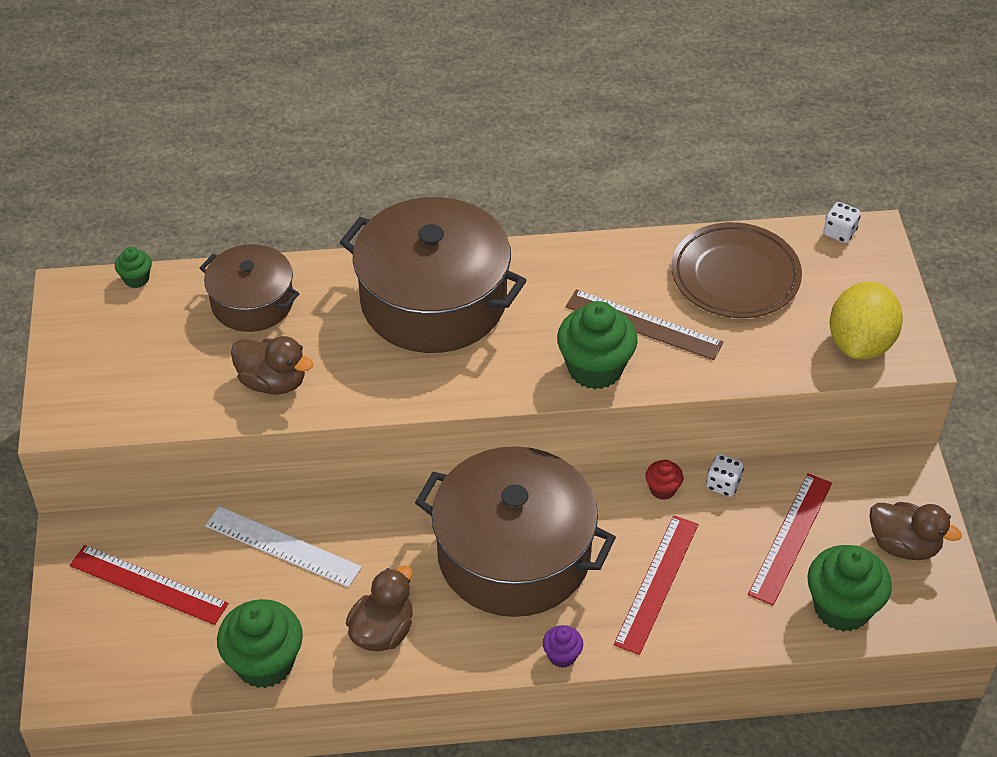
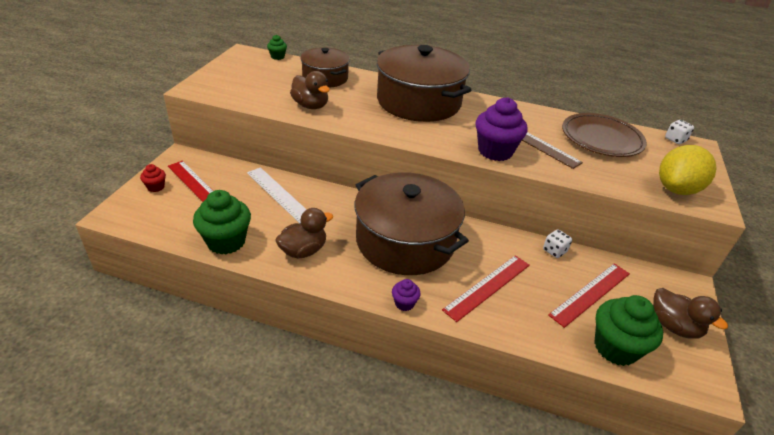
camera: 20 degrees right, 10 degrees down
green cupcake [557,301,638,389] -> purple cupcake [475,97,528,161]
red cupcake [646,460,683,500] -> red cupcake moved to [140,164,166,192]

